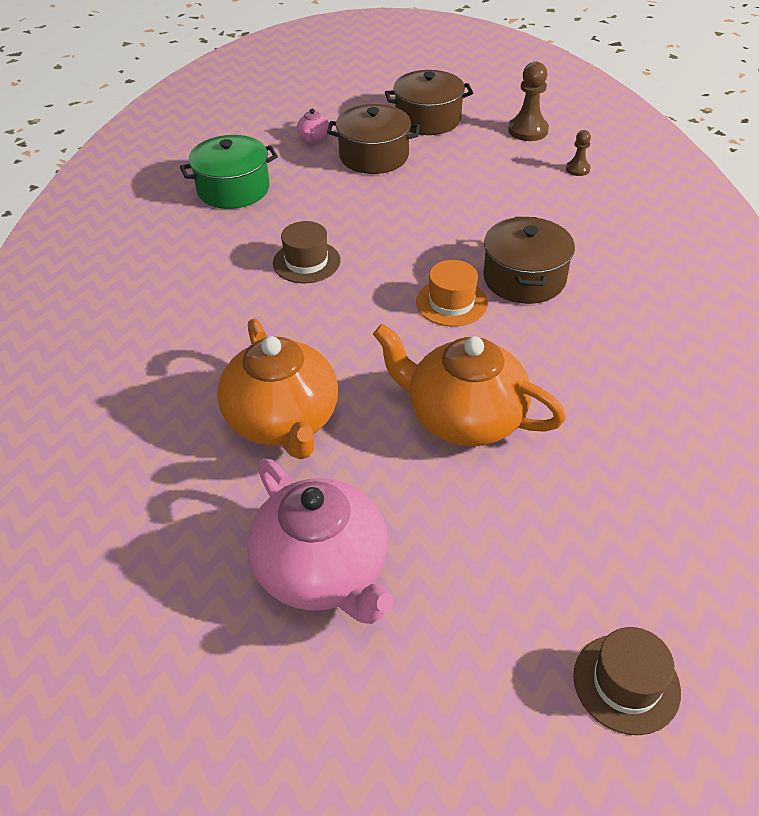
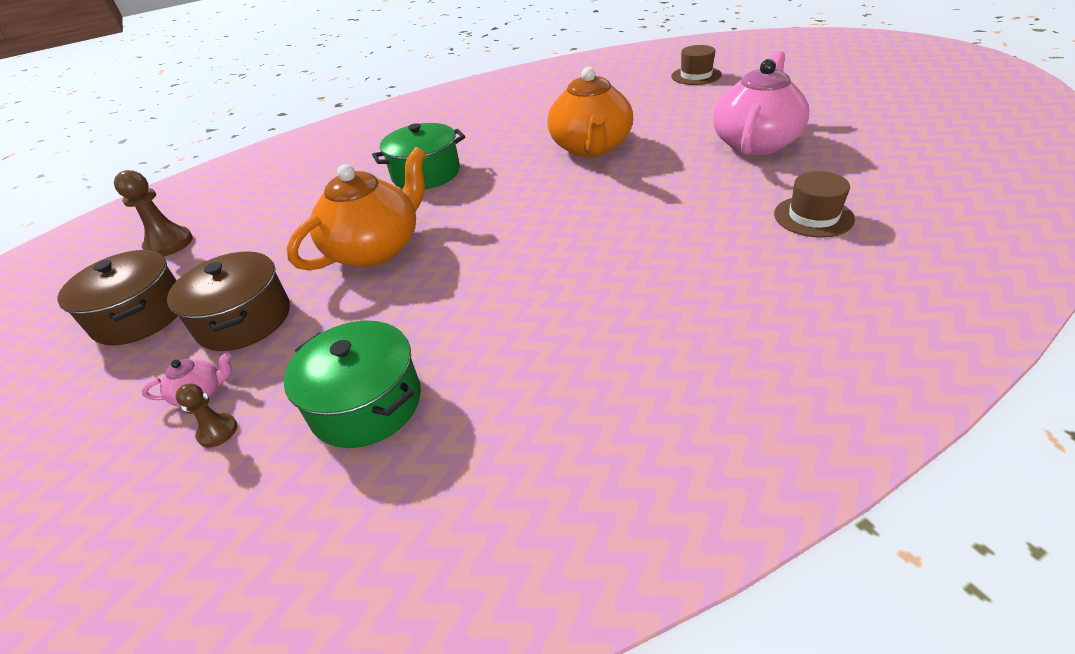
camera: 115 degrees left, 5 degrees down
orange teapot [217,318,338,460] -> orange teapot moved to [287,147,426,271]
brown hat [273,221,340,283] -> brown hat moved to [774,171,855,238]
orange hat [416,260,488,327] -> none
brown pot [483,217,575,304] -> green pot [372,123,465,189]
brown pawn [566,130,591,176] -> brown pawn moved to [175,383,237,448]

